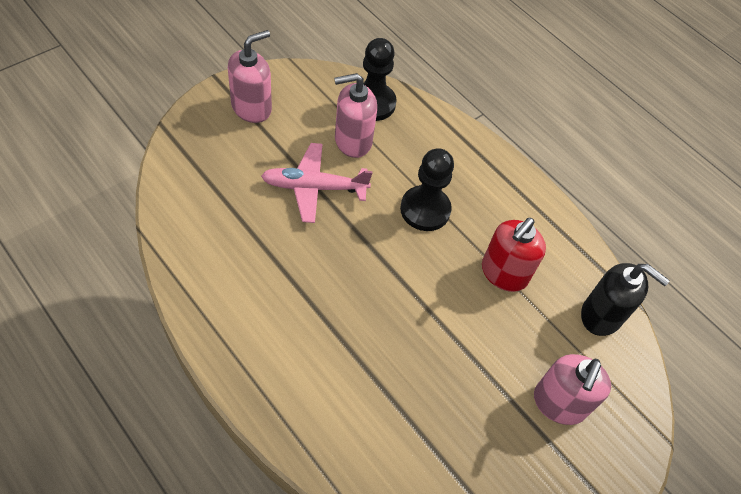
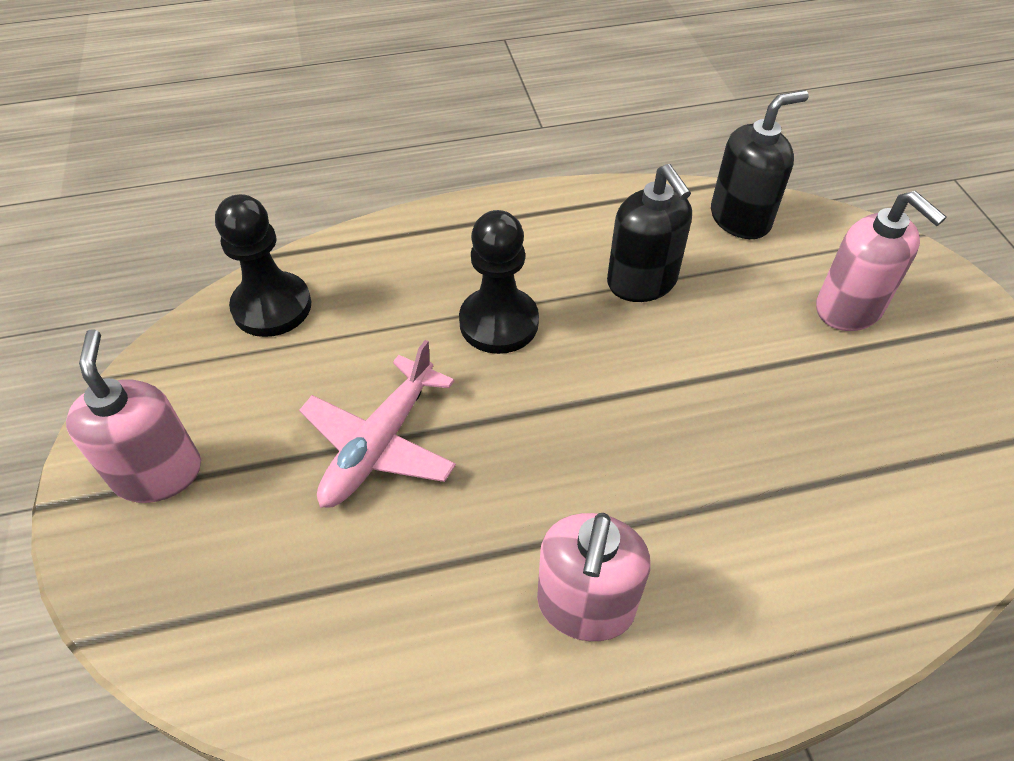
camera: 55 degrees left, 5 degrees down
pink soap dispenser [334,73,377,158] -> pink soap dispenser moved to [537,513,650,641]
red soap dispenser [482,218,546,292] -> black soap dispenser [607,164,692,302]

